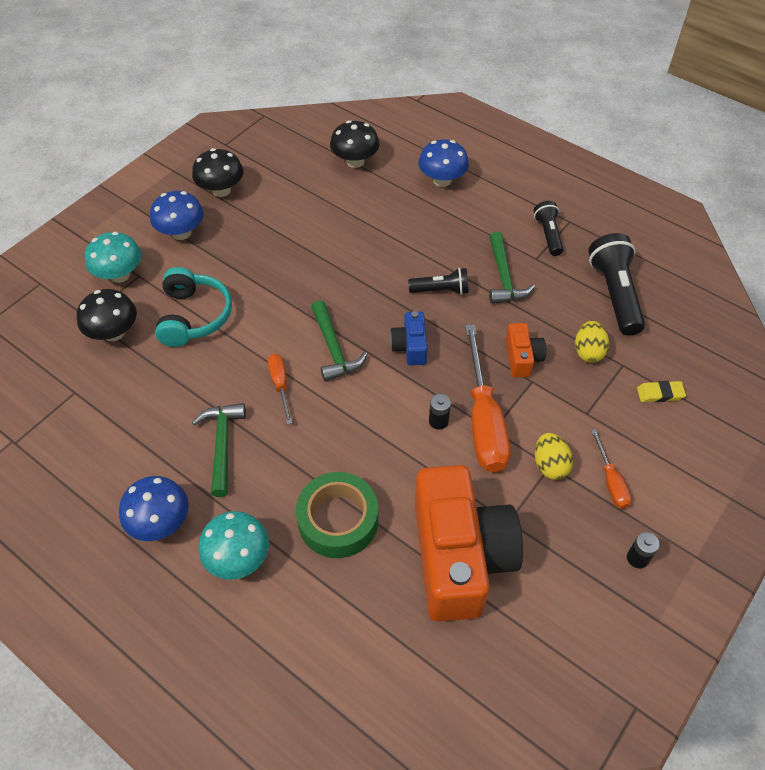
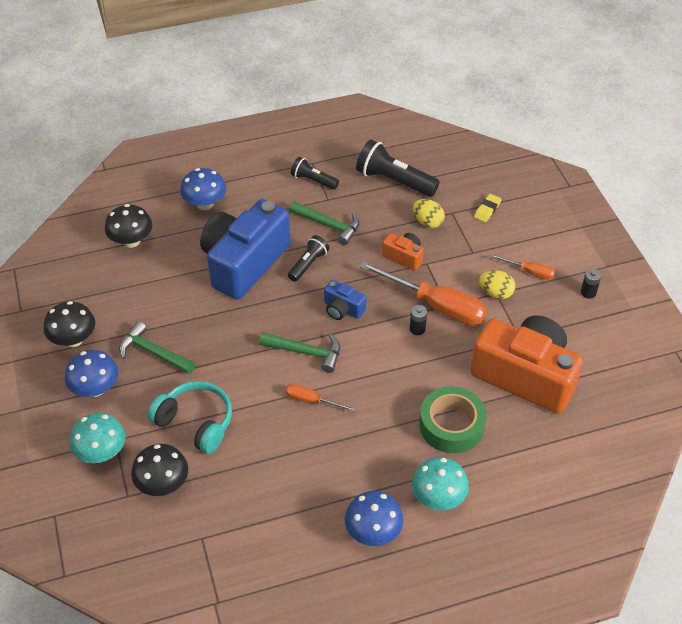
camera: 55 degrees left, 5 degrees down
green hammer [192,403,246,497] -> green hammer moved to [119,321,195,374]
none -> blue camera [200,199,290,300]

